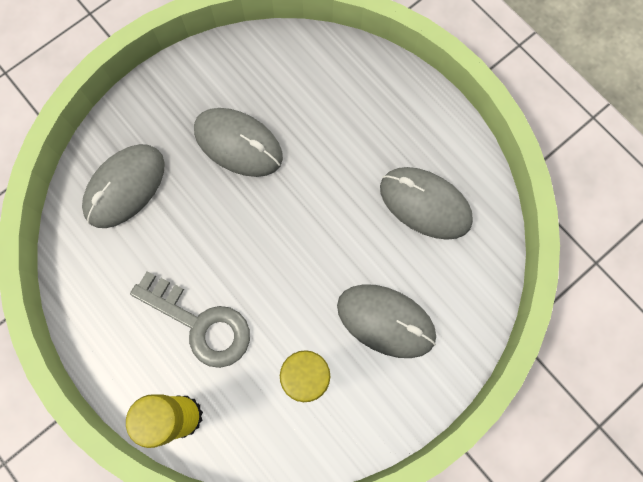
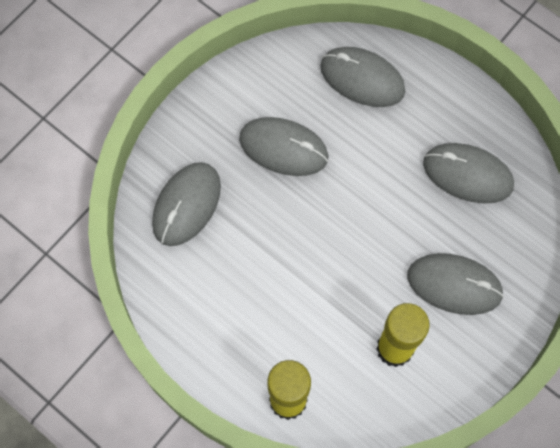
camera: 10 degrees left, 5 degrees down
grey key [130,271,250,368] -> none
none -> grey mouse [320,47,405,107]

